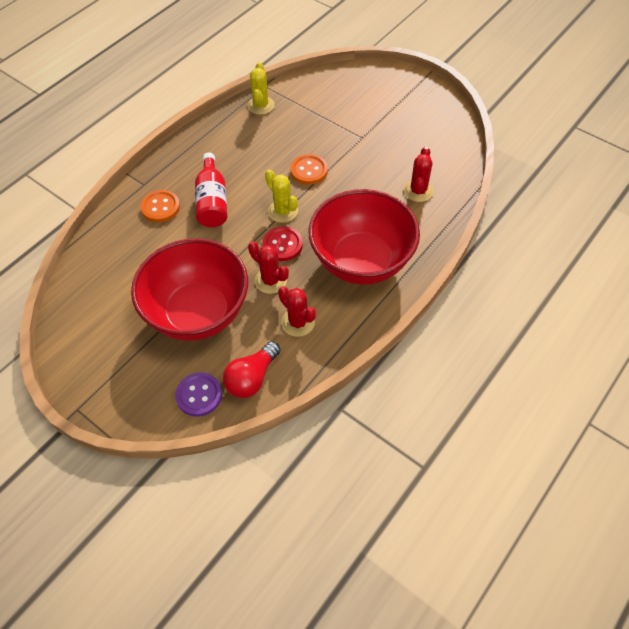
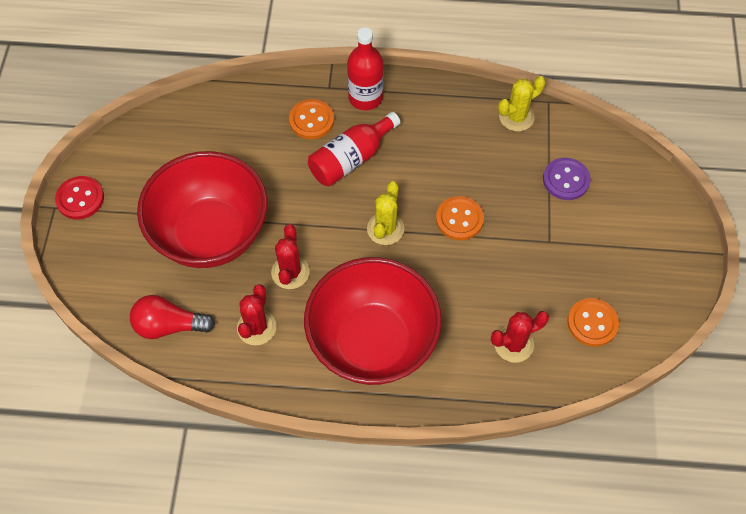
camera: 55 degrees right, 5 degrees up
purple button [175,372,222,417] -> purple button moved to [543,157,591,200]
red button [263,226,303,261] -> red button moved to [55,176,104,219]
none -> red bottle [347,27,384,110]
none -> orange button [567,298,619,347]

